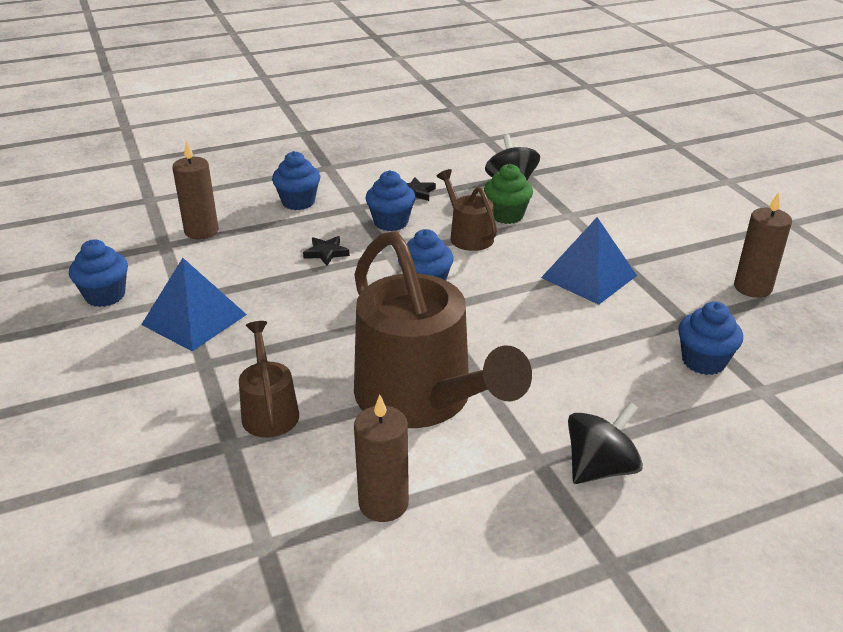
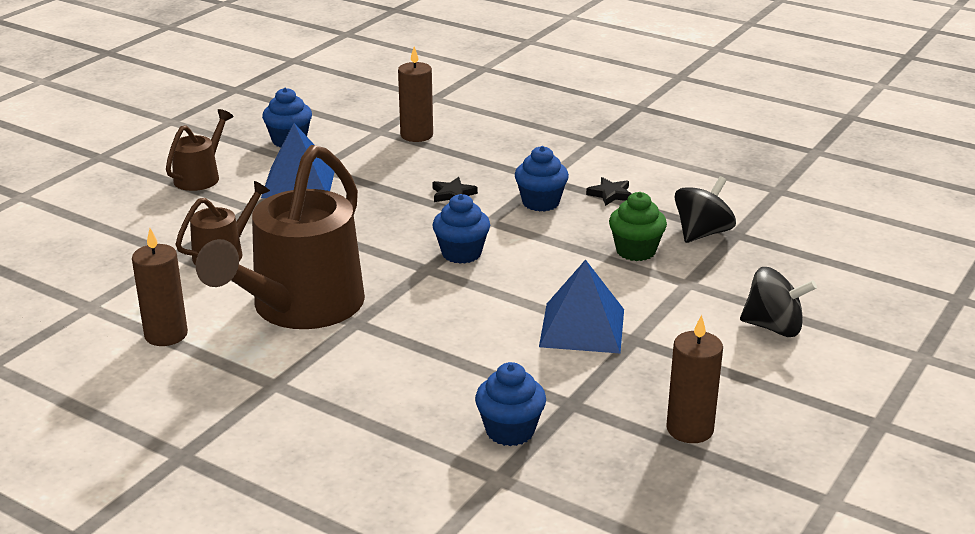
camera: 55 degrees right, 5 degrees down
blue cupcake [272,151,320,210] -> none
brown watering can [437,169,497,251] -> brown watering can moved to [166,109,234,191]
black spinning top [568,402,643,484] -> black spinning top moved to [740,267,817,337]

